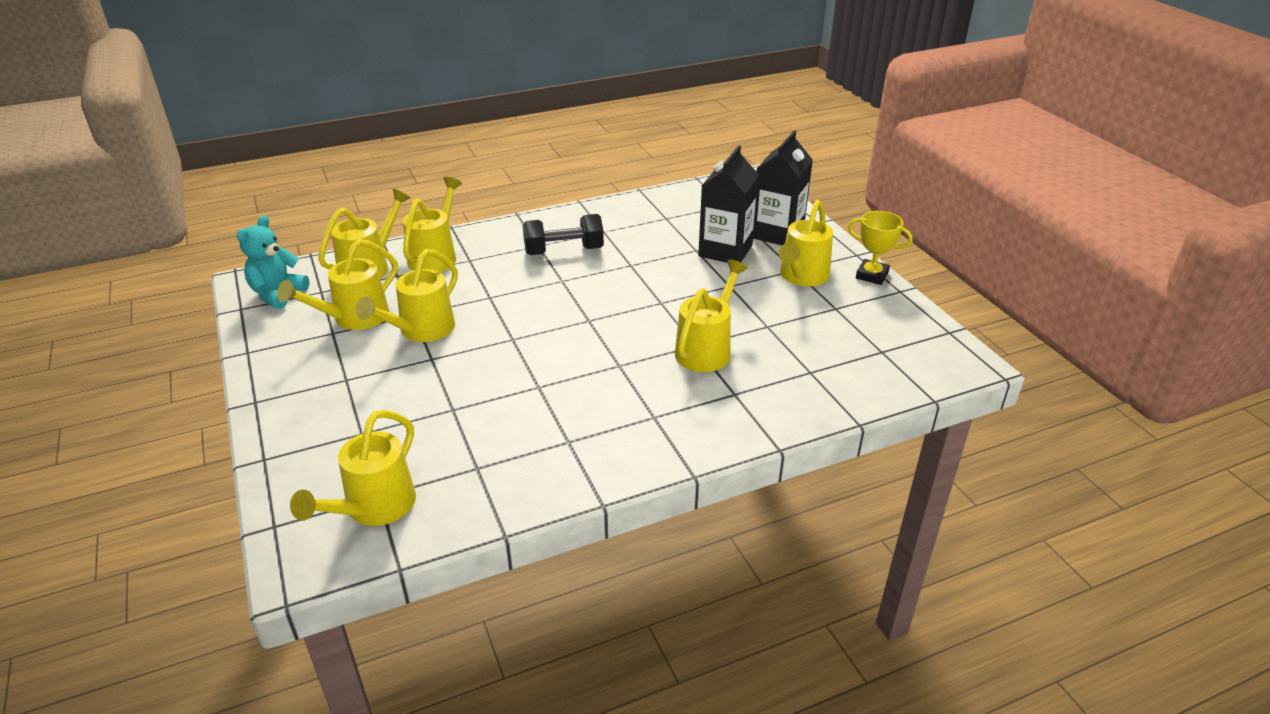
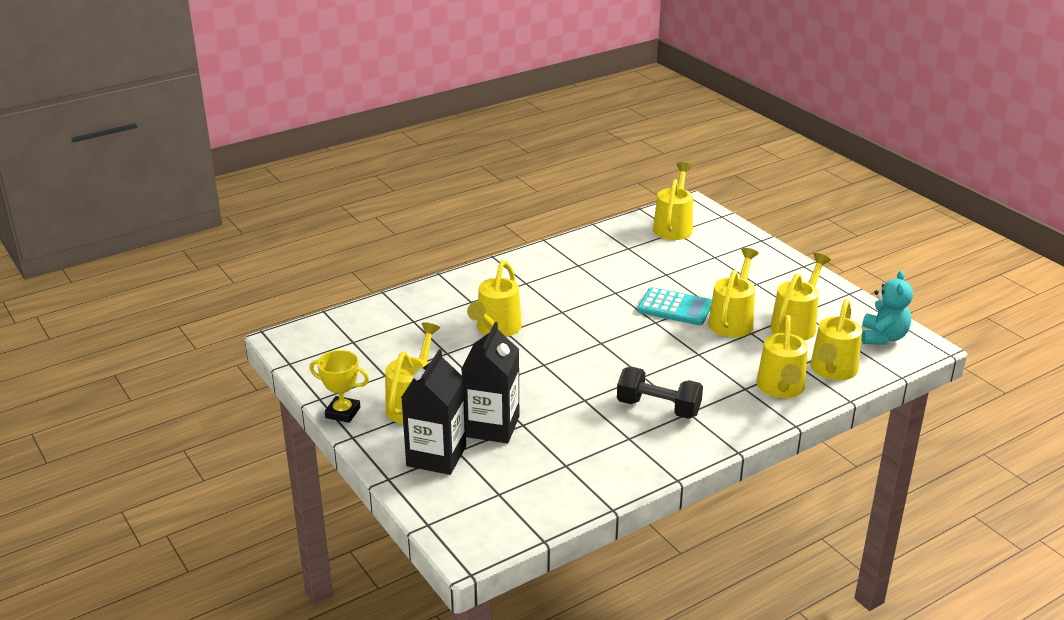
camera: 170 degrees right, 5 degrees down
black dumbbell [522,214,604,255] -> black dumbbell turned 45 degrees clockwise [617,367,703,419]
none -> turquoise calculator [637,287,712,325]

